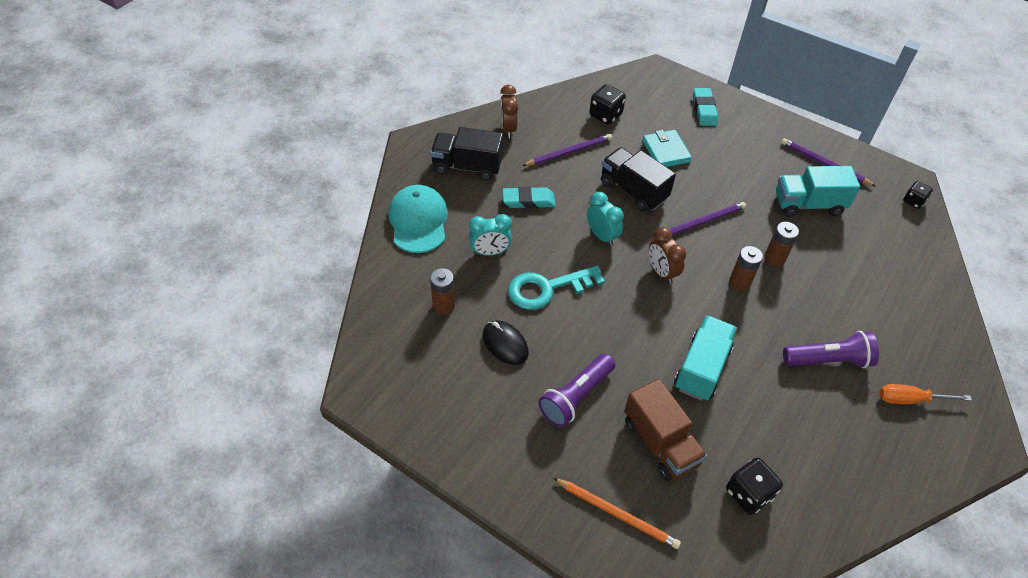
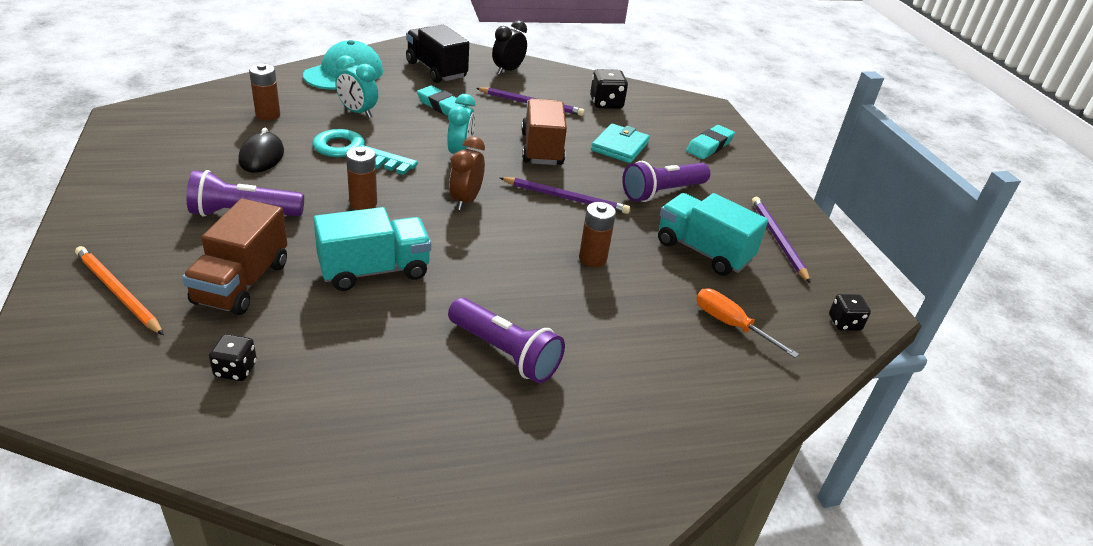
camera: 40 degrees right, 15 degrees down
brown clock [500,85,518,138] -> black clock [492,20,527,75]
orange pencil [553,478,681,549] -> orange pencil turned 150 degrees clockwise [75,246,164,335]
black truck [601,147,676,212] -> brown truck [521,98,567,165]
black dice [726,458,783,515] -> black dice [209,334,257,381], size x0.65
brown battery [729,246,763,291] -> brown battery moved to [346,147,377,210]
orange screwdriver [880,384,972,404] -> orange screwdriver moved to [696,289,799,358]
none -> purple flashlight [622,161,710,202]

